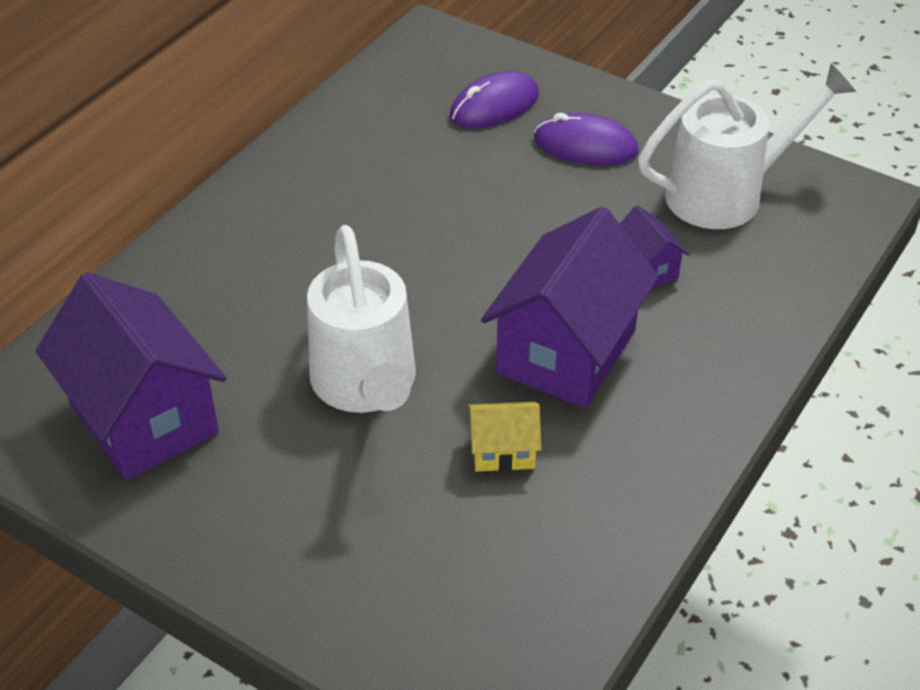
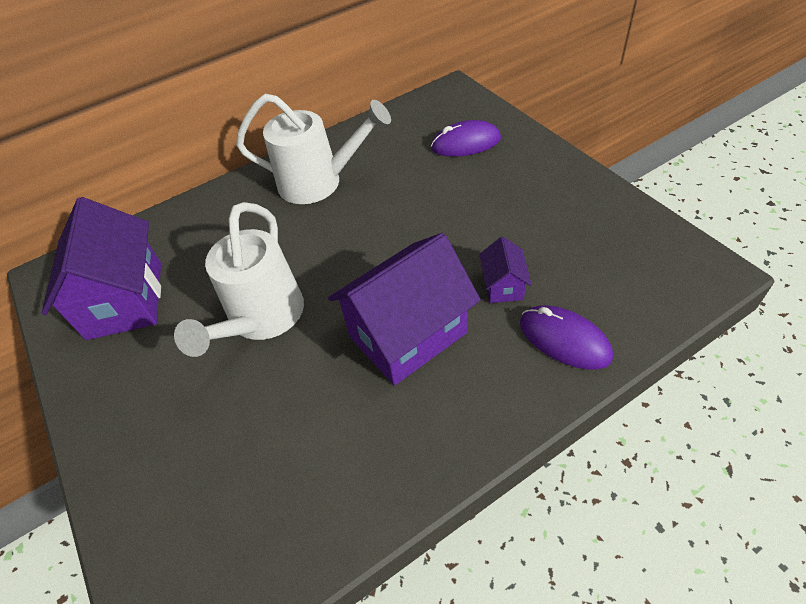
camera: 30 degrees right, 5 degrees up
yellow house [468,402,541,472] -> none
purple mouse [534,113,639,165] -> purple mouse moved to [520,305,613,369]
white watering can [638,63,856,229] -> white watering can moved to [236,94,391,204]

